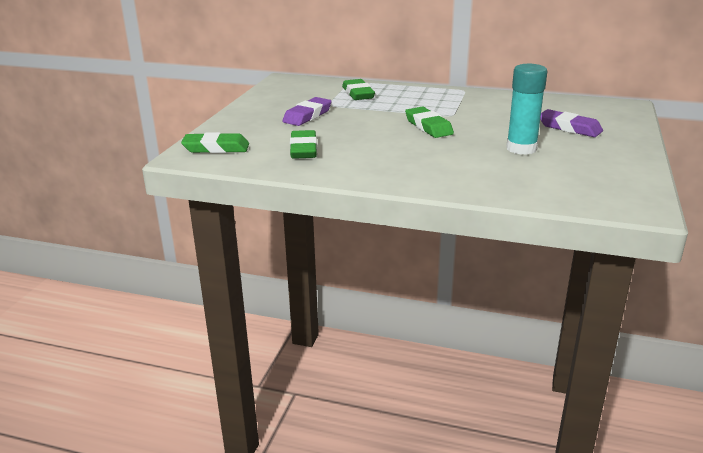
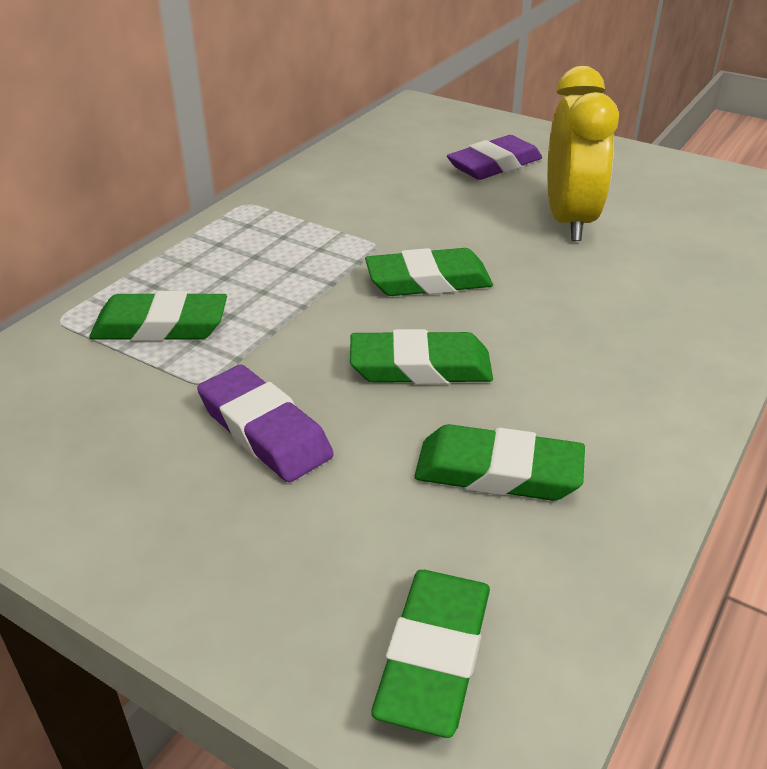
camera: 75 degrees left, 10 degrees up
turquoise glue stick [506,64,548,155] -> yellow clock [547,66,619,241]
none -> green eraser [350,329,493,384]

